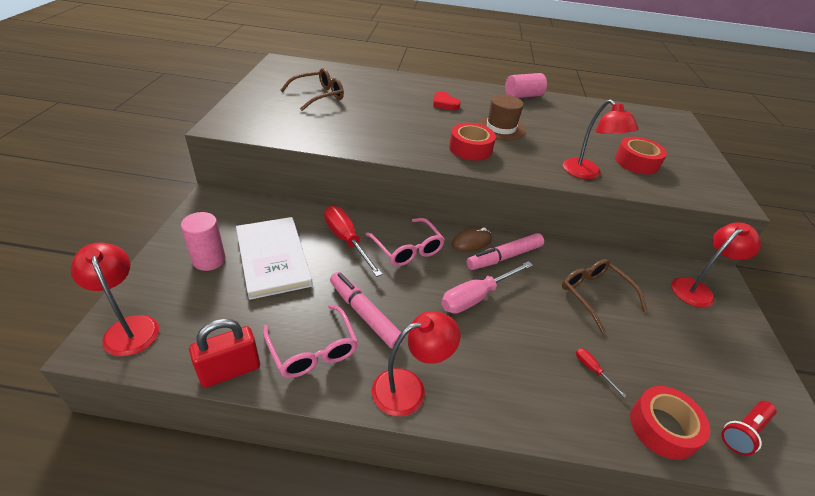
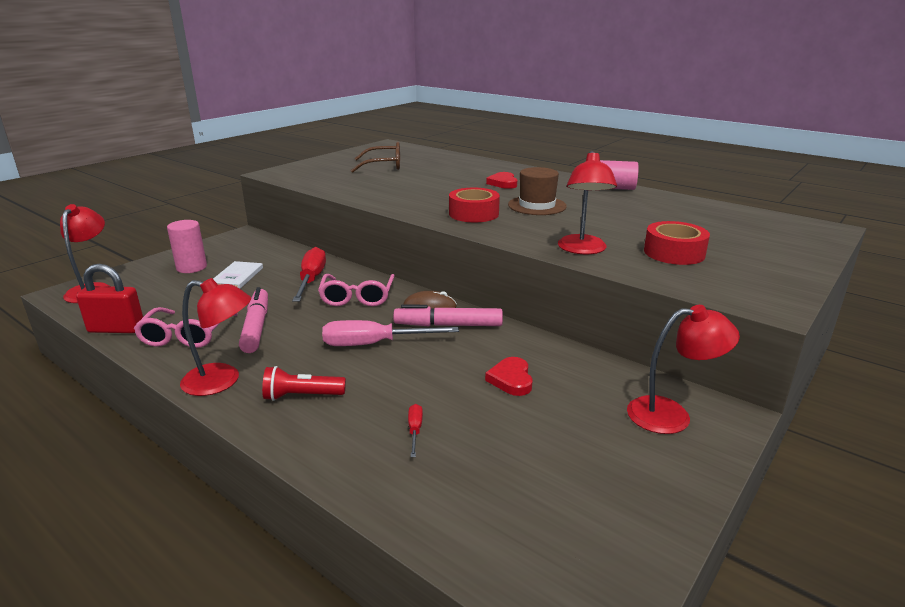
camera: 35 degrees right, 15 degrees down
white book [236,217,313,300] -> white book [213,261,263,289], size x0.55
brown glasses [562,259,647,333] -> red heart [485,357,533,396]
red tape [630,386,710,460] -> none
red flashlight [721,401,777,456] -> red flashlight moved to [262,366,346,401]

